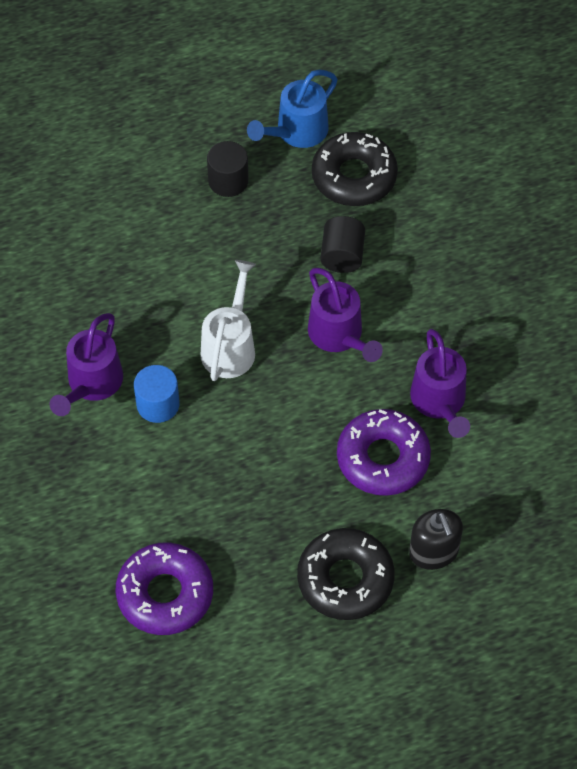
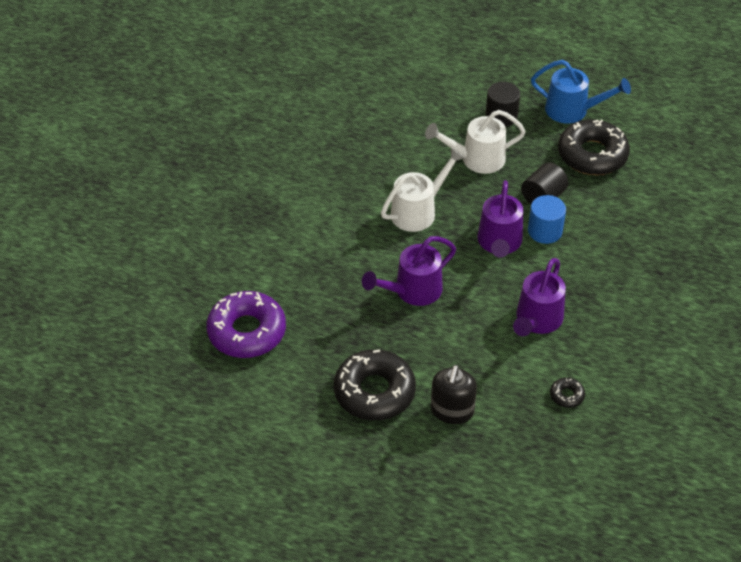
camera: 35 degrees right, 10 degrees down
purple watering can [49,313,123,416] -> purple watering can moved to [362,236,456,306]
blue cylinder [134,365,180,423] -> blue cylinder moved to [528,195,566,244]
blue watering can [247,70,338,148] -> blue watering can turned 150 degrees counterclockwise [531,60,631,123]
purple donut [337,409,431,496] -> none
none -> white watering can [425,110,526,174]
none -> black donut [550,377,585,408]

